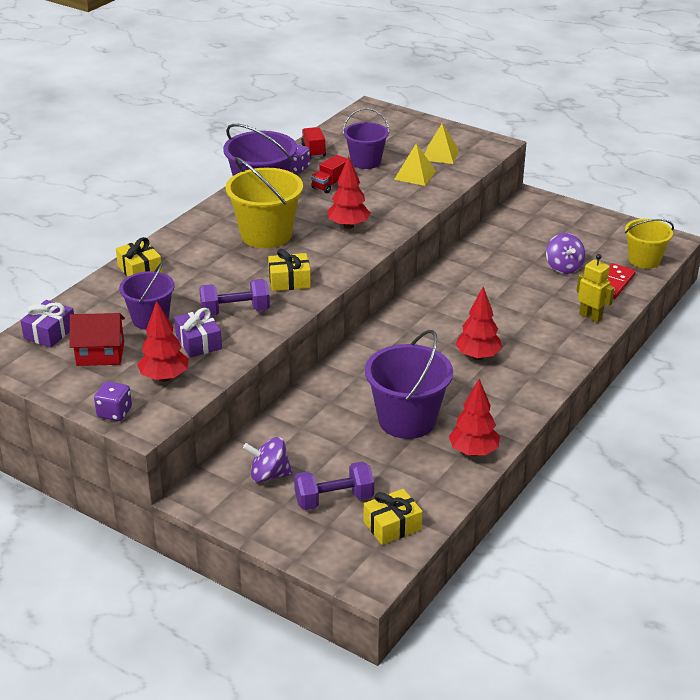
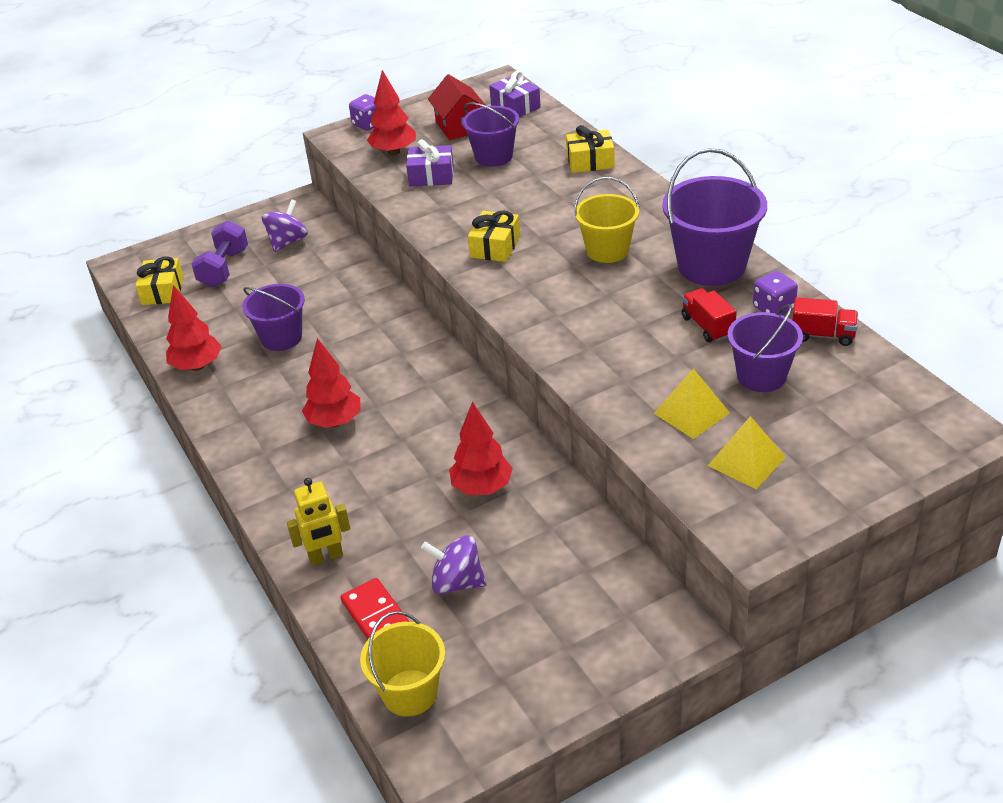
camera: 120 degrees right, 5 degrees up
red house [69,313,125,366] -> red house turned 45 degrees counterclockwise [428,74,486,140]
purple dumbbell [199,279,270,316] -> none
yellow bucket [226,157,303,248] -> yellow bucket [574,177,640,263], size x0.65
red tree [328,156,370,229] -> red tree moved to [449,402,513,495]
purple bucket [365,330,453,439] -> purple bucket [242,284,305,351], size x0.65

